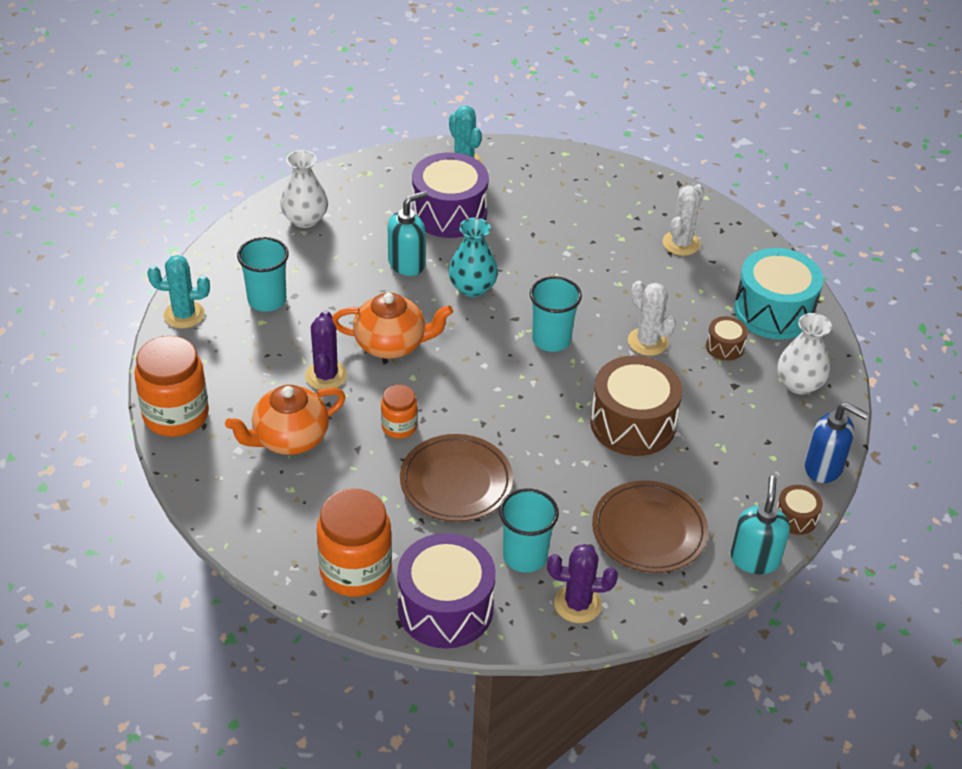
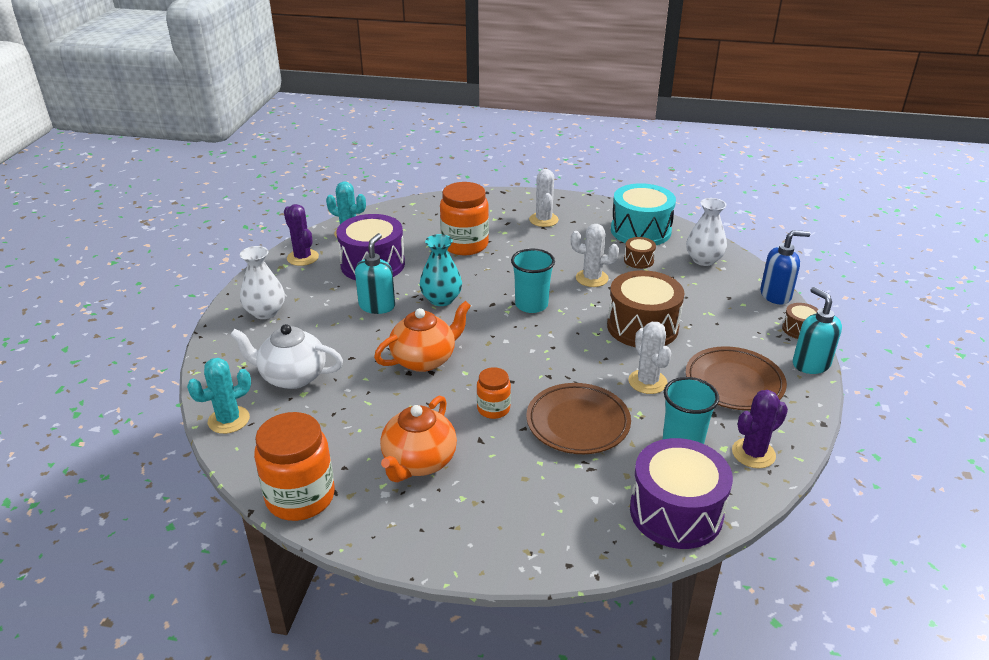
camera: 35 degrees left, 10 degrees down
turquoise cup [237,237,289,312] -> white teapot [230,324,343,389]
purple cactus [305,310,347,390] -> purple cactus moved to [284,204,319,266]
orange jar [317,489,392,597] -> orange jar moved to [440,182,489,255]
none -> white cactus [628,322,671,394]

